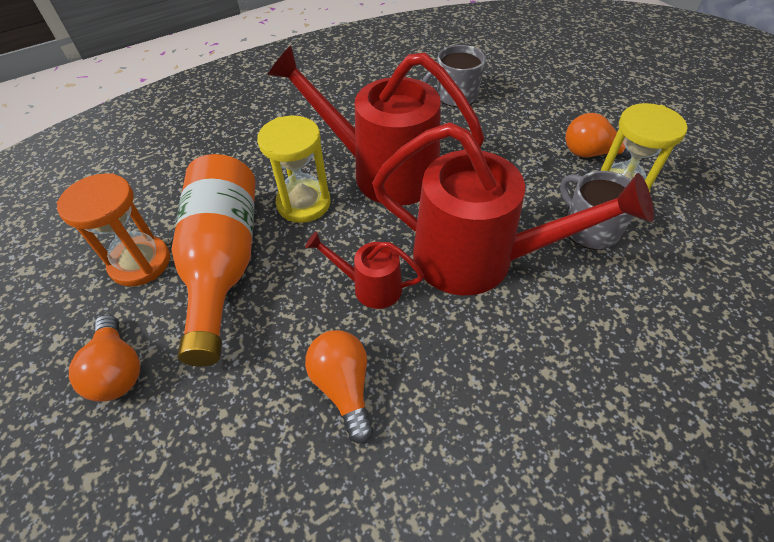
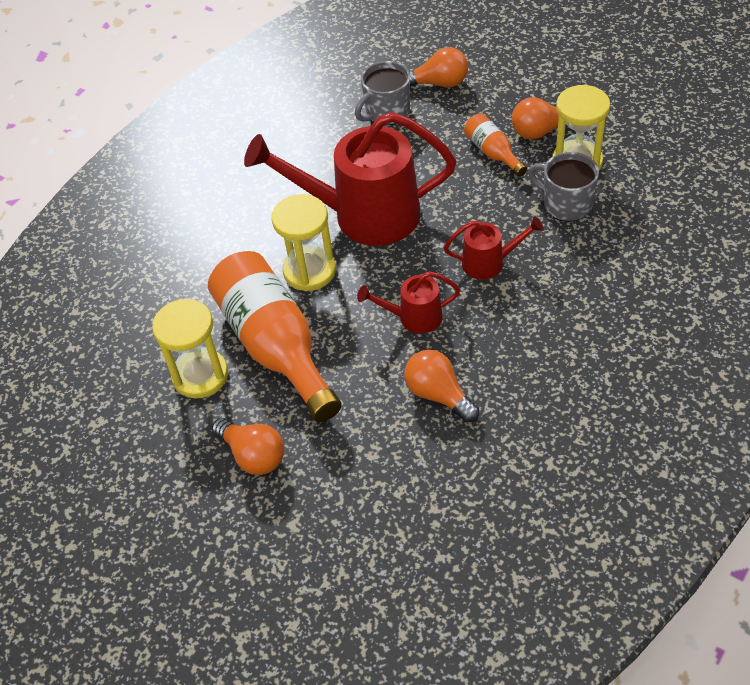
camera: 20 degrees left, 0 degrees up
orange hourglass [57,173,170,286] -> yellow hourglass [152,299,228,398]
red watering can [372,122,654,295] -> red watering can [443,216,544,280], size x0.47
none -> orange light bulb [409,47,468,88]
none -> orange bottle [464,113,527,177]

